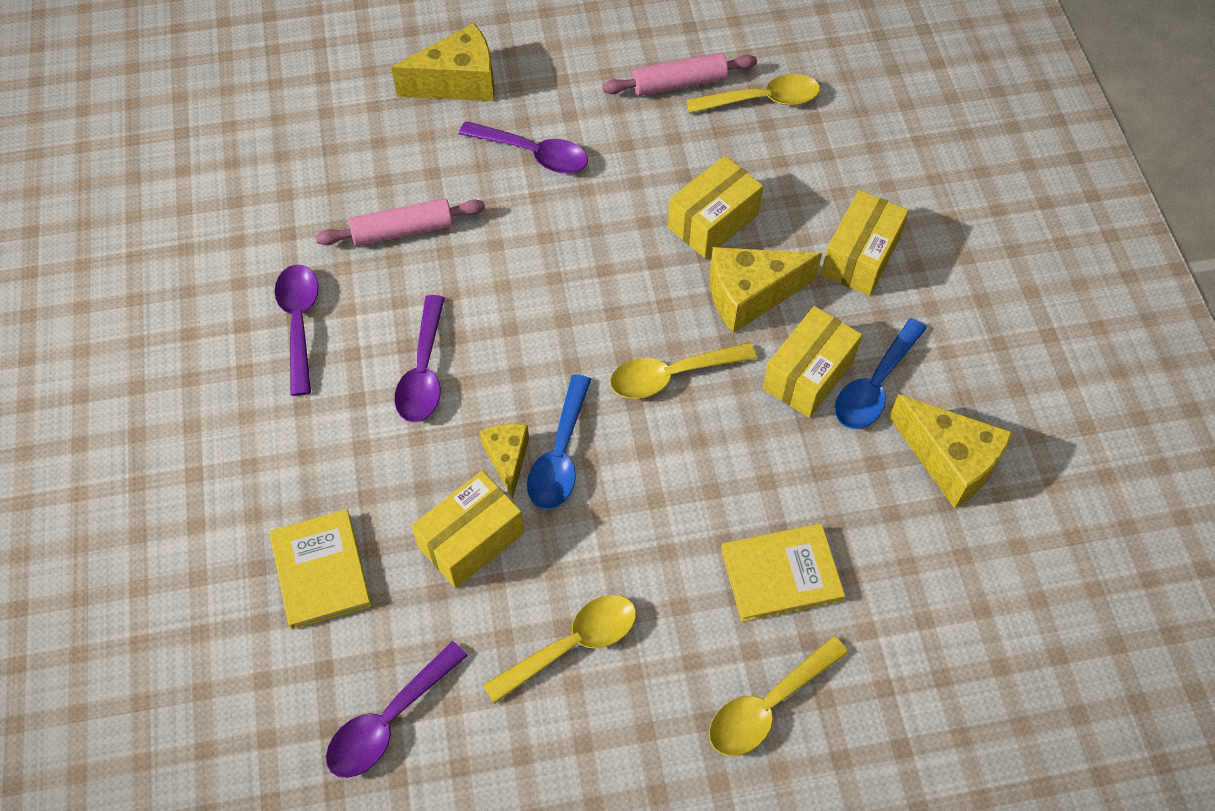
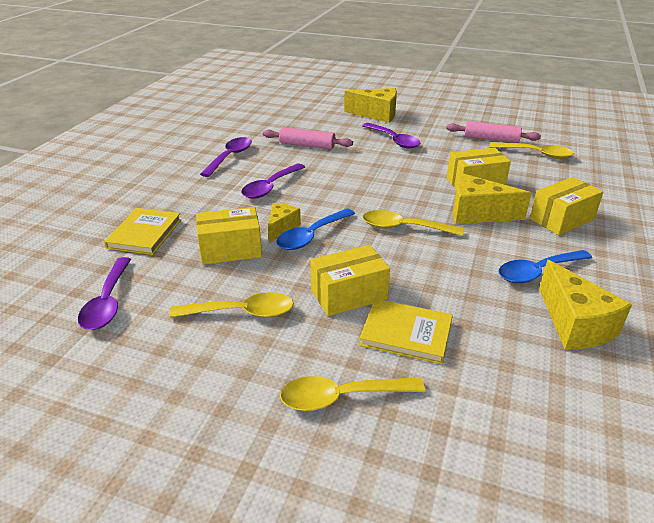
camera: 30 degrees right, 25 degrees down
purple spoon [326,641,468,778] -> purple spoon turned 75 degrees counterclockwise [78,257,131,330]
yellow box [763,306,862,418] -> yellow box moved to [311,245,390,316]

